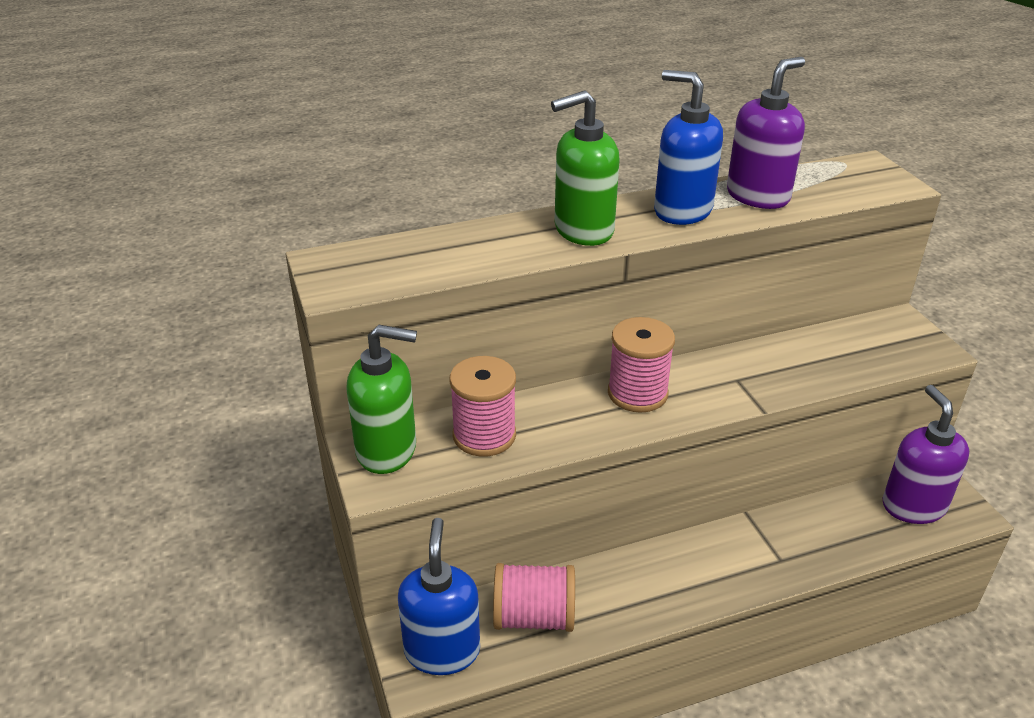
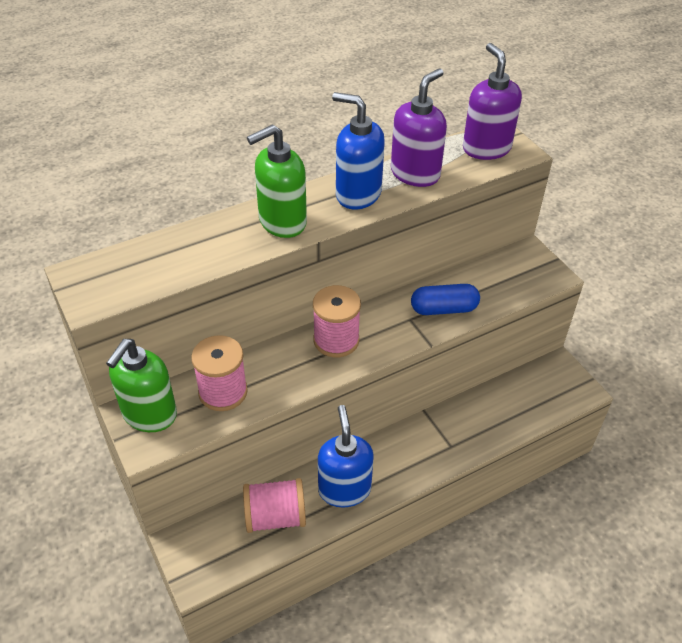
camera: 10 degrees left, 10 degrees up
green soap dispenser [346,325,417,474] -> green soap dispenser turned 120 degrees clockwise [106,339,177,432]
blue soap dispenser [398,518,480,675] -> blue soap dispenser moved to [318,405,374,508]
purple soap dispenser [883,385,969,524] -> purple soap dispenser moved to [463,43,522,160]
none -> blue capsule [411,284,480,315]

